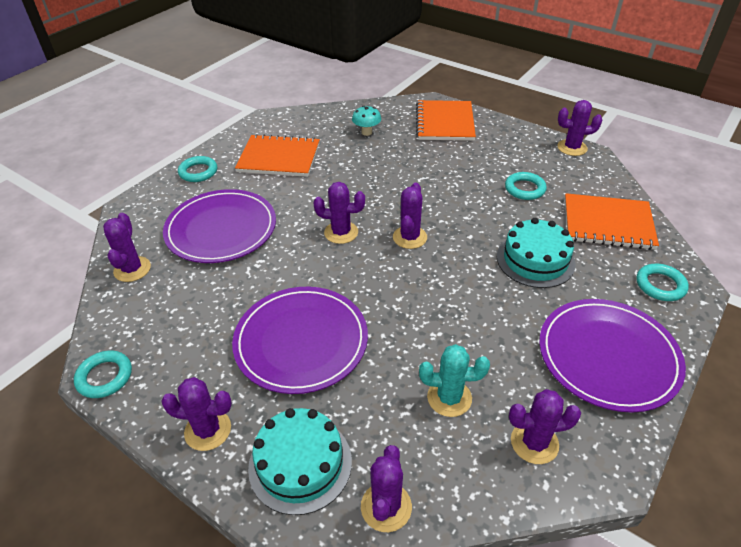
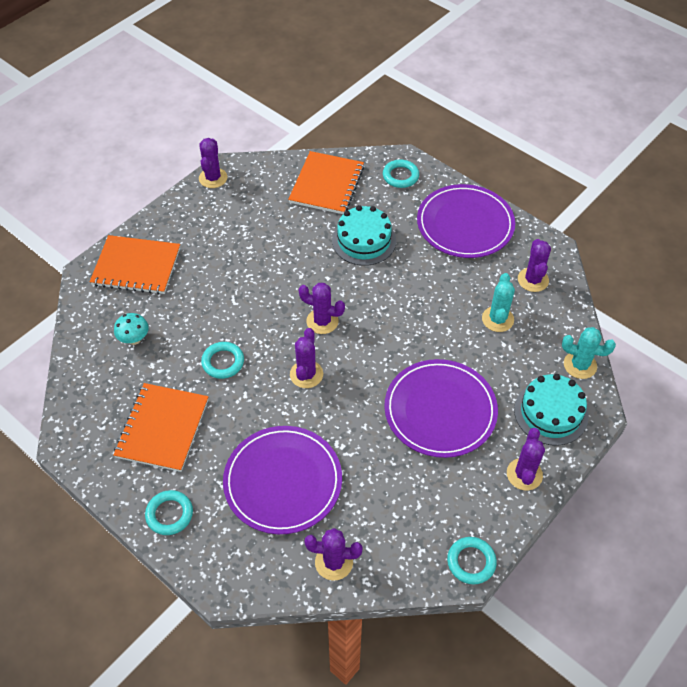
camera: 85 degrees left, 10 degrees up
purple cactus [361,445,412,532] -> turquoise cactus [562,327,616,379]
turquoise ring [505,172,547,200] -> turquoise ring moved to [201,342,244,379]

